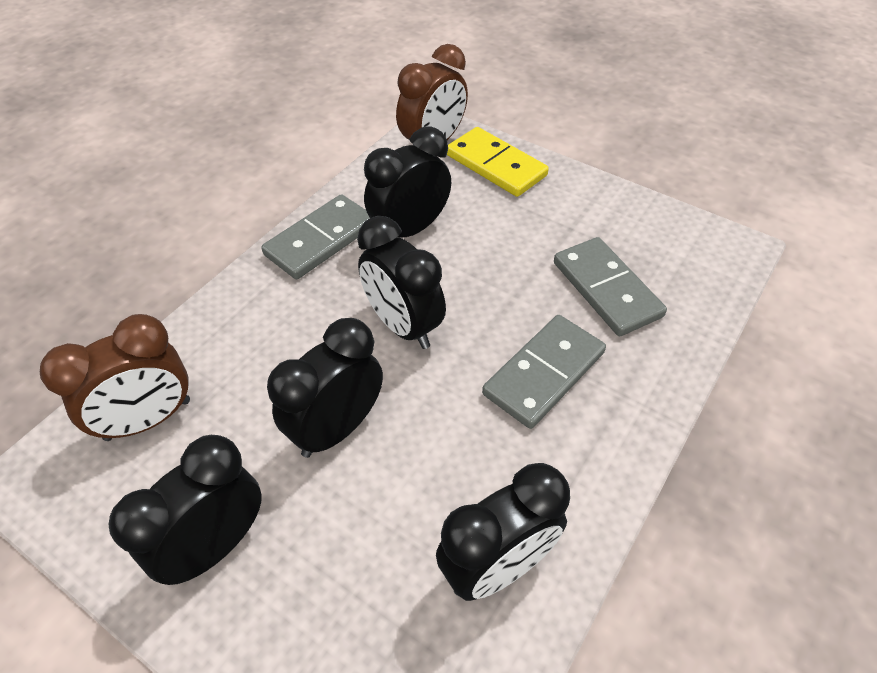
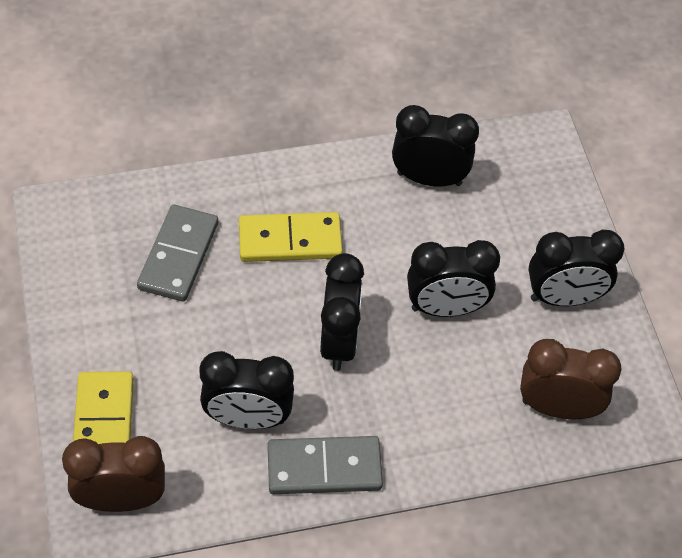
camera: 140 degrees left, 5 degrees up
grey domino [482,315,606,429] -> yellow domino [239,212,343,262]

